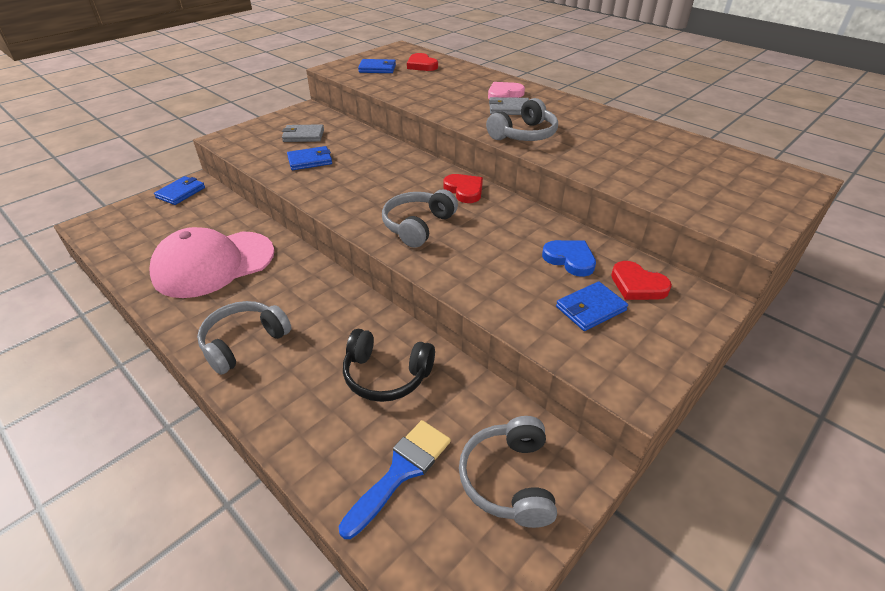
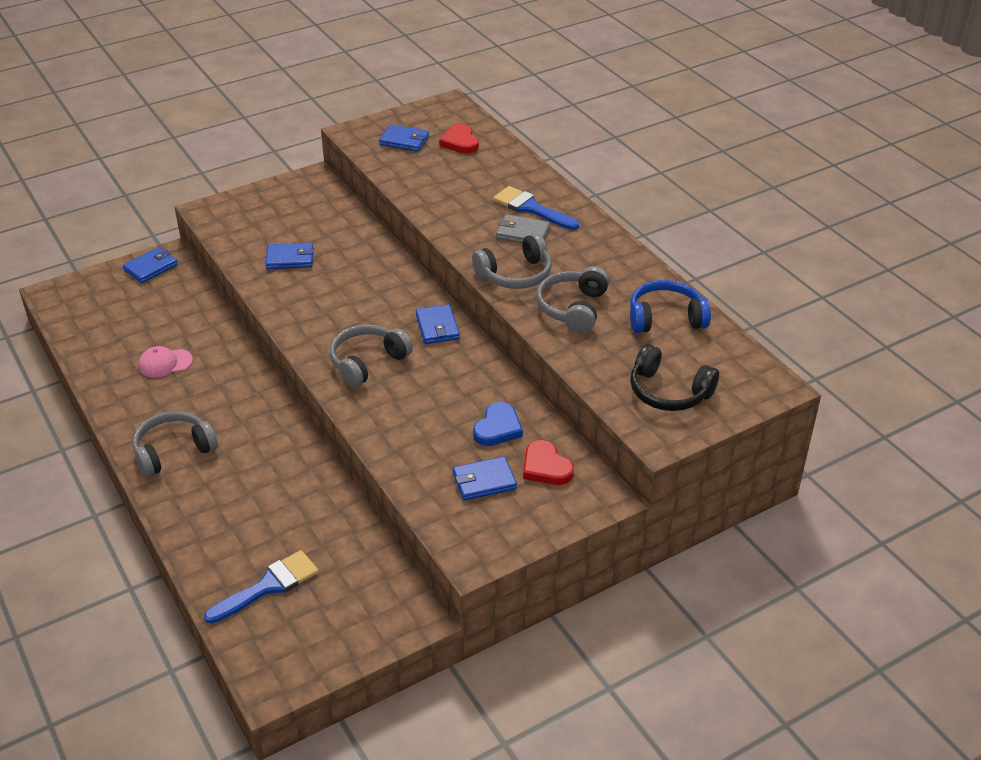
camera: 15 degrees right, 0 degrees up
pink cap [150,227,274,298] -> pink cap [139,346,193,378], size x0.43
grey wallet [282,124,324,142] -> none
black headphones [343,329,435,402] -> black headphones moved to [630,344,719,411]
red heart [443,174,483,203] -> blue wallet [416,304,460,344]
grey headphones [459,416,557,528] -> grey headphones moved to [536,266,610,333]
pink heart [488,82,525,100] -> blue brush [493,186,579,230]
blue heart [542,240,596,277] -> blue heart turned 60 degrees clockwise [473,402,523,446]
none -> blue headphones [630,280,711,333]

